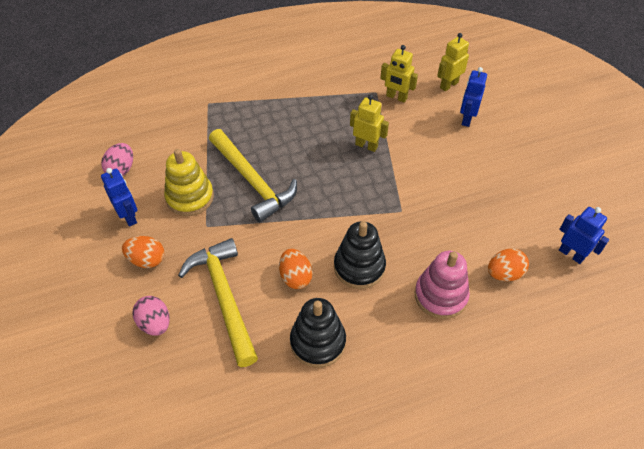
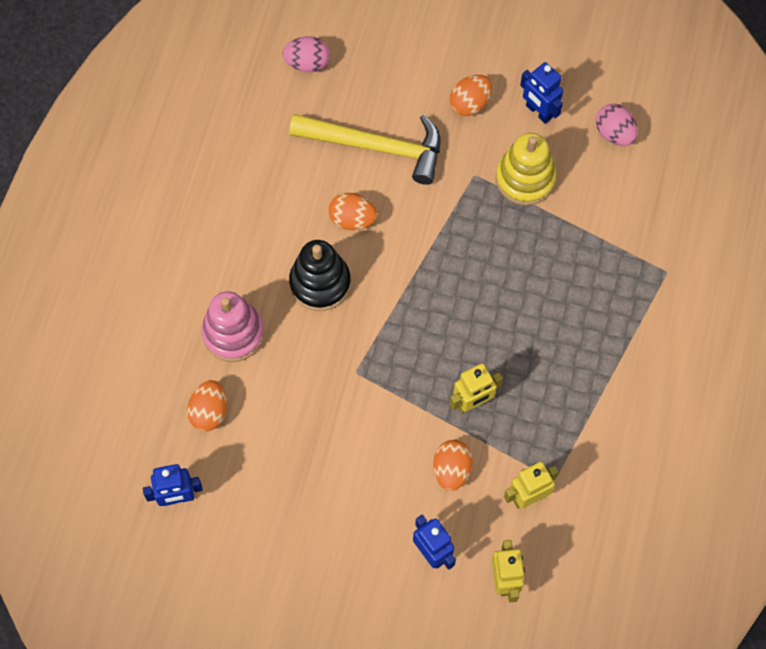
camera: 125 degrees right, 15 degrees up
blue robot [101,168,137,227] -> blue robot turned 45 degrees clockwise [520,62,563,124]
pink egg [132,296,170,336] -> pink egg moved to [282,36,330,72]
yellow hammer [209,129,297,222] -> none
black stacking toy [290,298,346,368] -> none
none -> orange egg [433,440,473,491]

